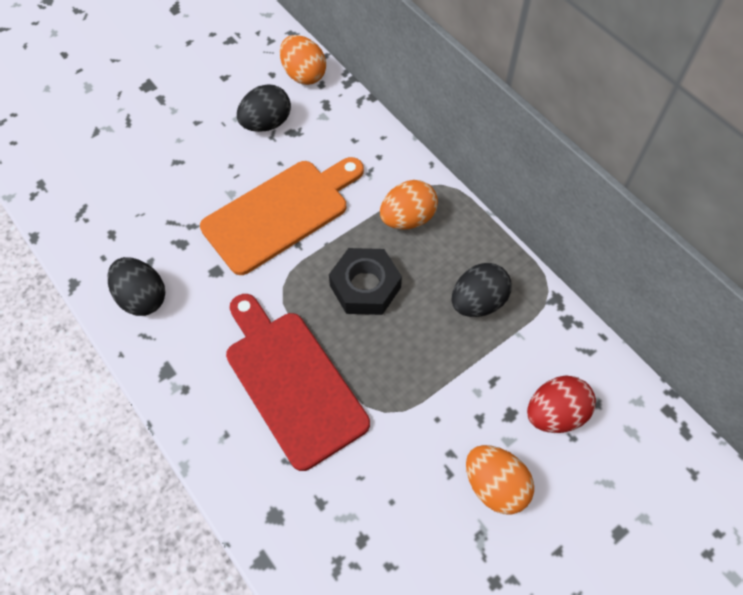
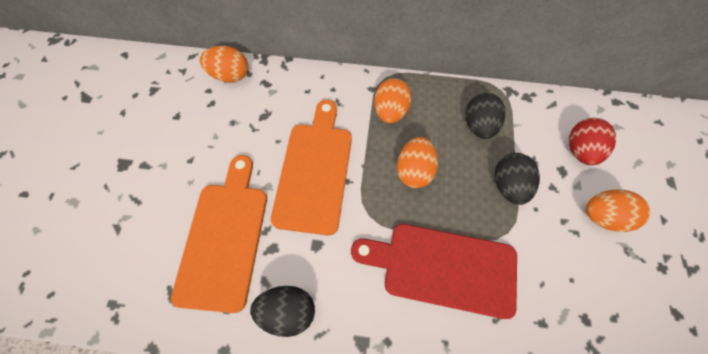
camera: 45 degrees left, 5 degrees up
black egg [237,84,291,132] -> black egg moved to [494,153,540,205]
black nut [329,248,402,315] -> orange egg [397,137,438,188]
none -> orange cutting board [171,155,267,313]

